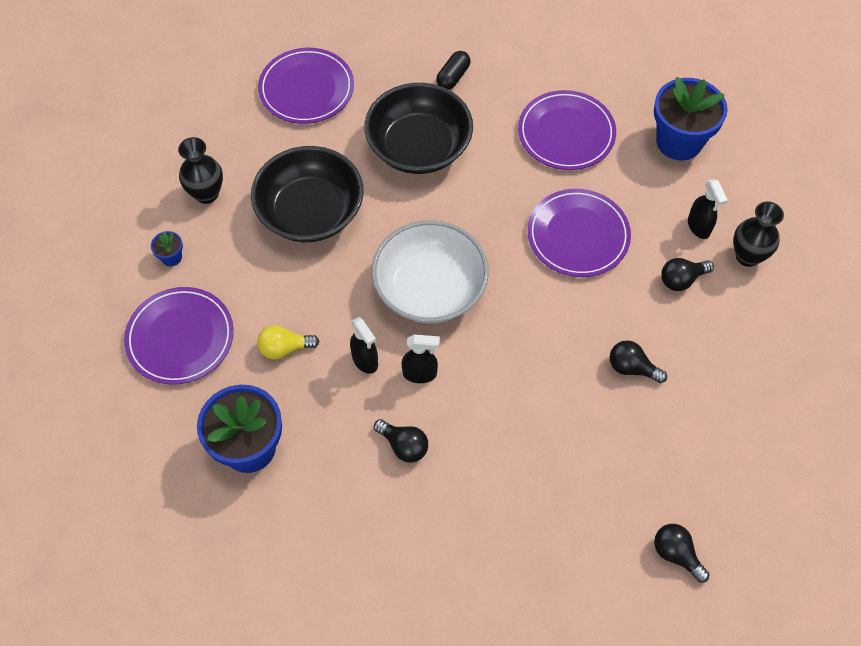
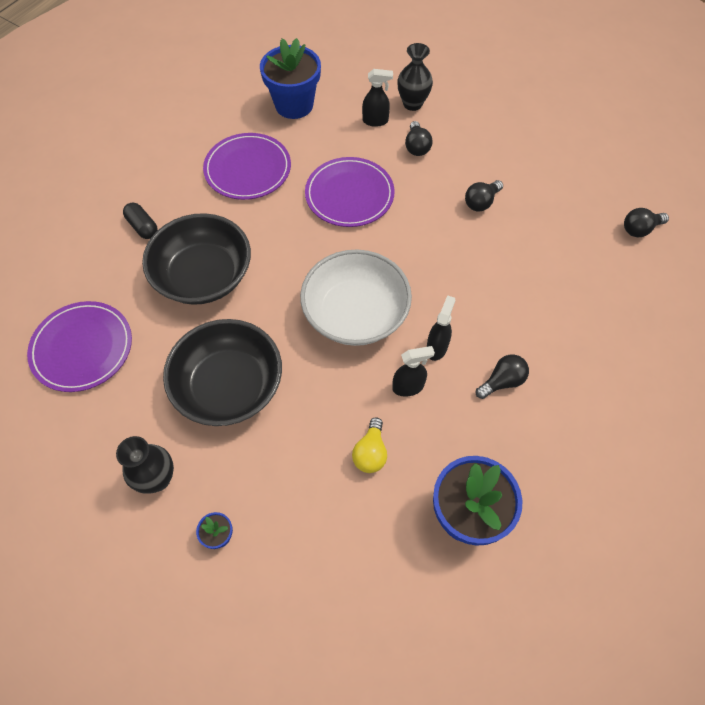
camera: 70 degrees left, 0 degrees up
purple plate [124,287,234,385] -> none

